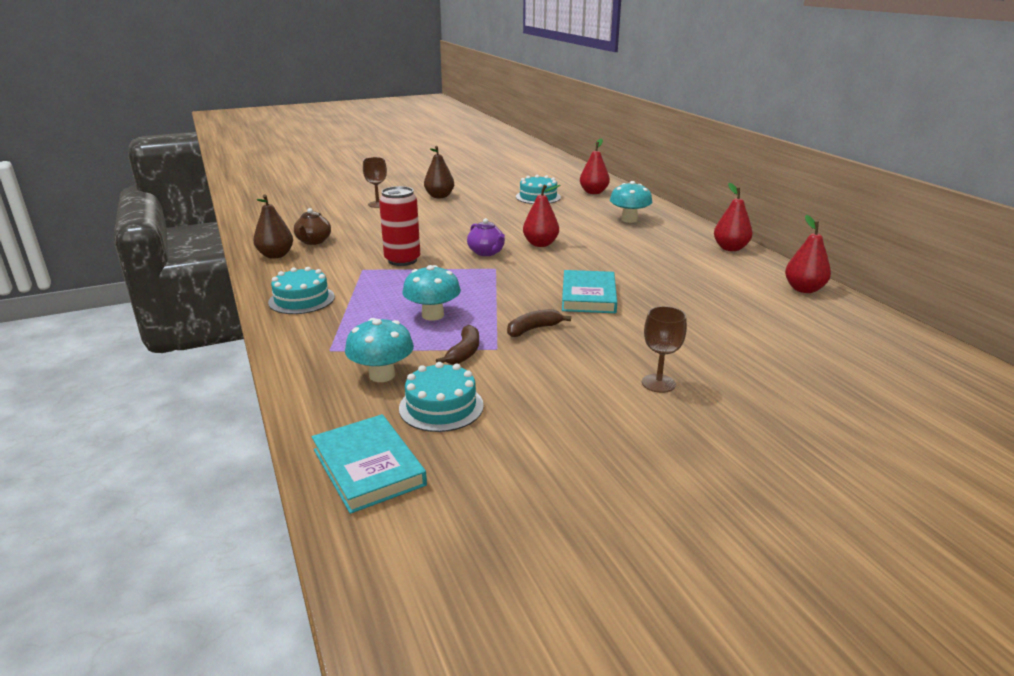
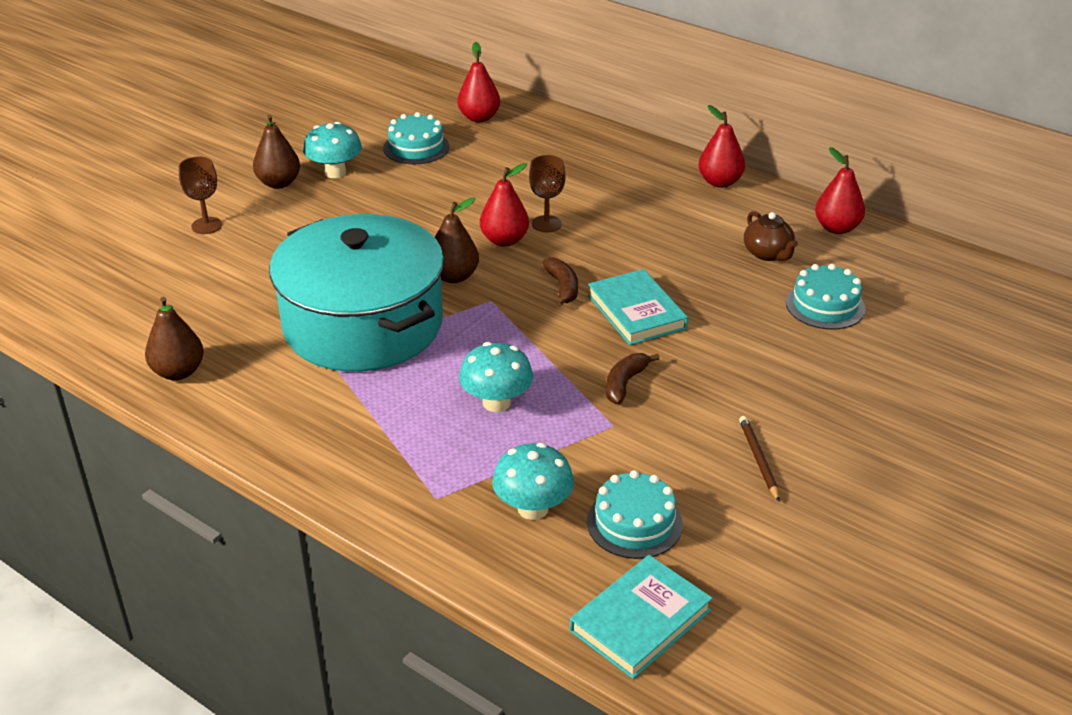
camera: 30 degrees left, 10 degrees up
turquoise cake [268,267,335,314] -> turquoise cake moved to [786,264,866,330]
brown teapot [294,208,331,245] -> brown teapot moved to [744,211,798,261]
turquoise book [312,414,427,514] -> turquoise book turned 75 degrees counterclockwise [570,555,713,679]
red can [379,186,420,266] -> turquoise pot [269,214,444,372]
brown banana [436,325,479,365] -> brown banana moved to [542,257,578,307]
purple teapot [467,218,505,256] -> brown pear [435,197,479,283]
turquoise mushroom [610,181,652,223] -> turquoise mushroom moved to [303,122,362,178]
brown goblet [642,306,687,393] -> brown goblet moved to [529,155,565,233]
none -> brown pencil [739,416,780,501]

